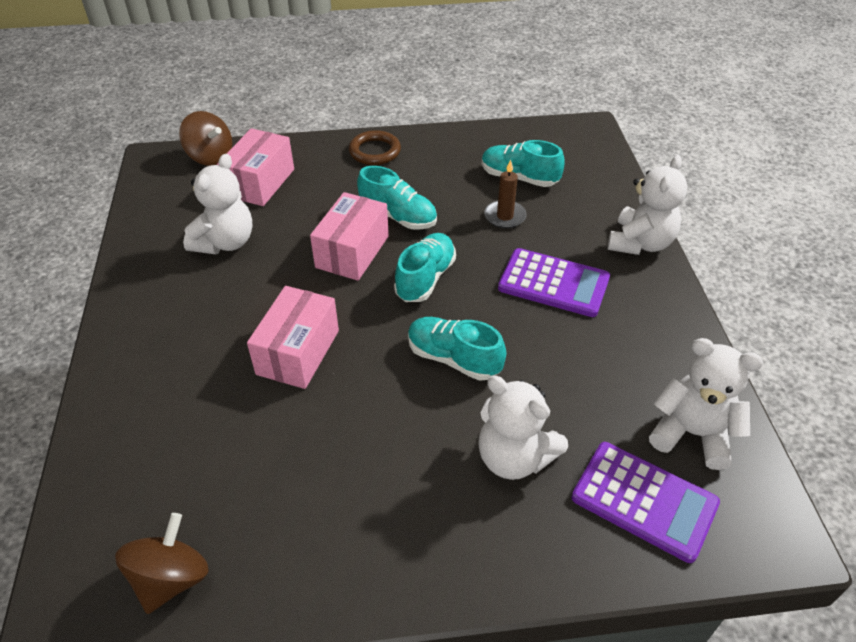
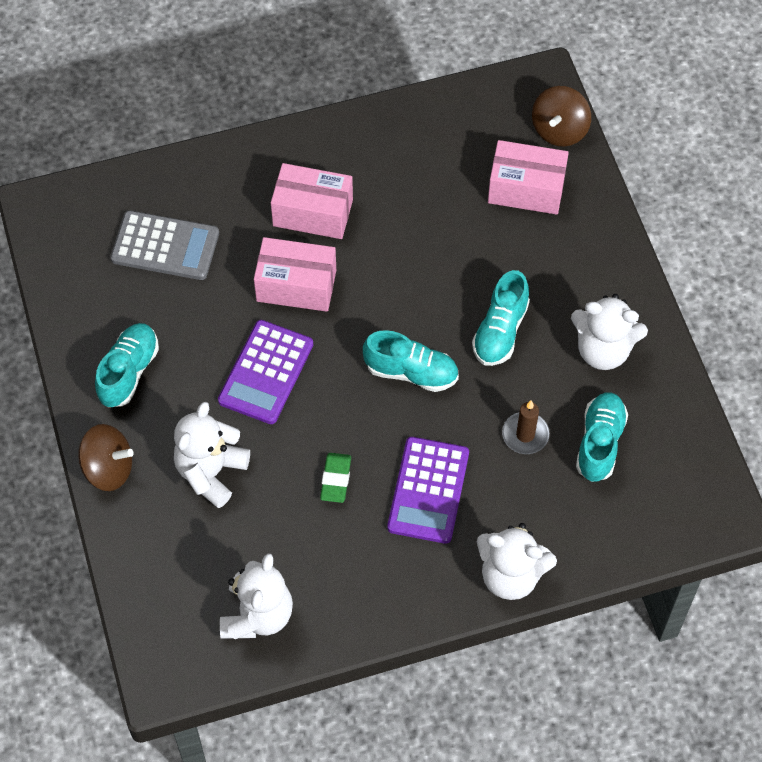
camera: 80 degrees right, 15 degrees up
brown spinning top [115,513,209,614] -> brown spinning top moved to [78,424,134,491]
white teddy bear [183,154,252,254] -> white teddy bear moved to [571,294,648,370]
pink box [310,192,389,281] -> pink box moved to [271,163,353,239]
brown ring [349,130,401,165] -> none
turquoise shoe [408,317,506,381] -> turquoise shoe moved to [95,323,159,407]
purple calculator [572,442,720,563] -> purple calculator moved to [218,320,313,424]
none -> grey calculator [111,211,219,280]
none -> green eraser [320,453,351,503]

